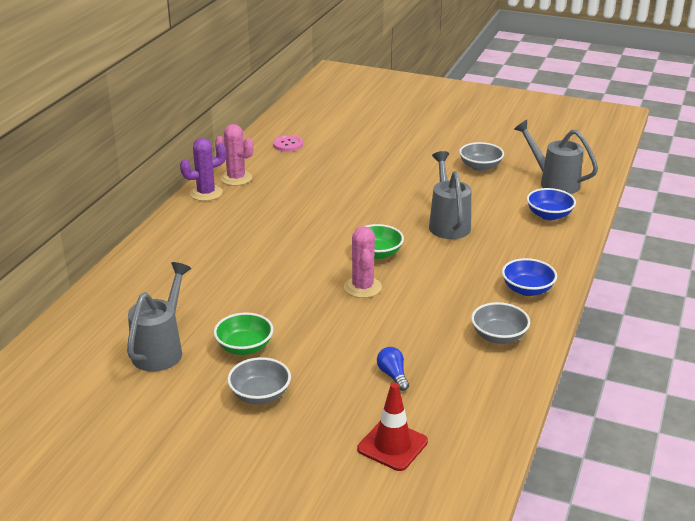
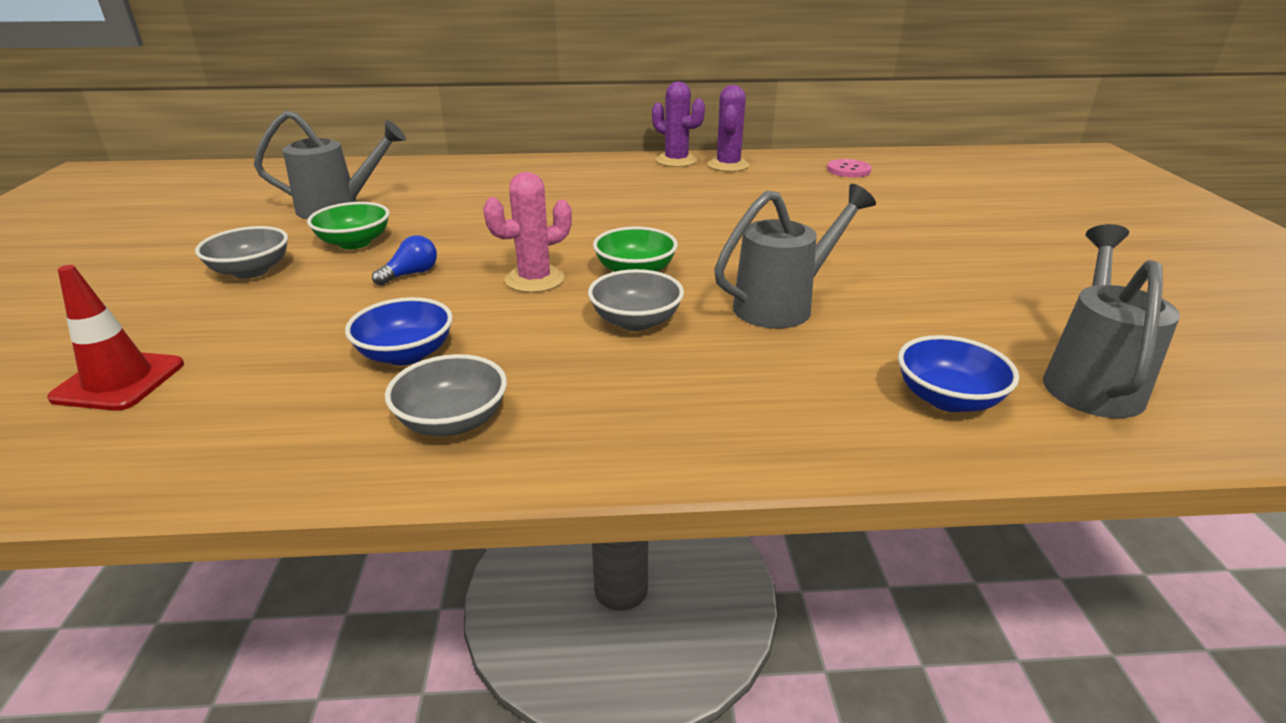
camera: 65 degrees right, 0 degrees up
pink cactus [215,124,253,186] -> purple cactus [708,85,749,172]
blue light bulb [377,347,409,391] -> blue light bulb moved to [372,235,437,286]
grey bowl [459,142,504,171] -> grey bowl moved to [588,269,684,331]
blue bowl [502,258,557,296] -> blue bowl moved to [345,297,453,365]

